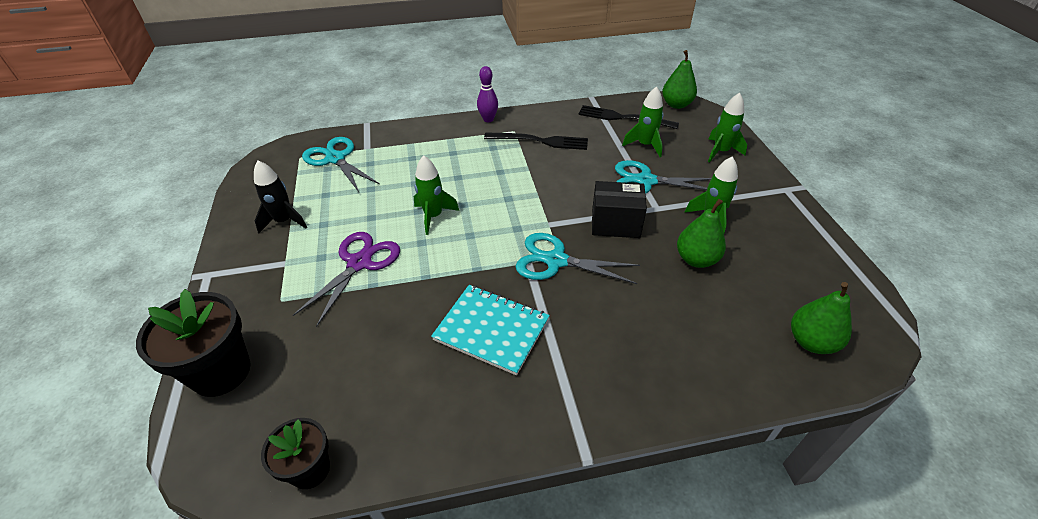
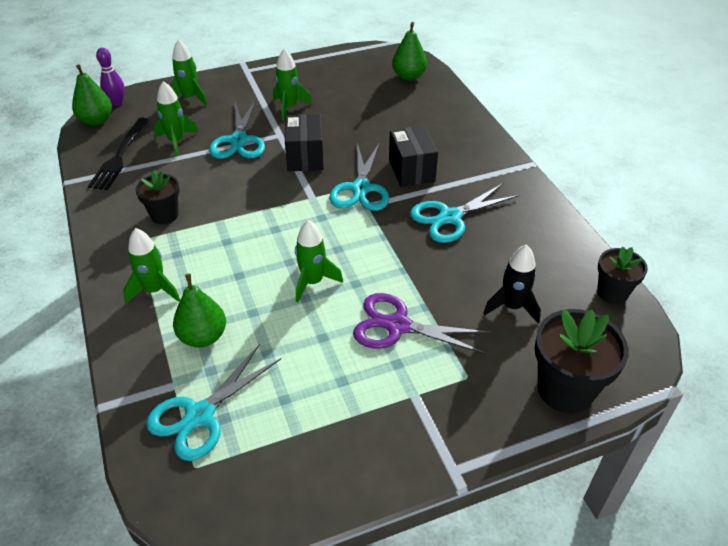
camera: 100 degrees left, 0 degrees up
black rocket [254,161,307,233] -> black rocket moved to [483,244,541,324]
turquoise notebook [431,285,550,375] -> turquoise scissors [410,183,519,243]
purple bowling pin [477,66,498,122] -> purple bowling pin moved to [96,48,125,106]
black fork [484,132,588,150] -> black flower pot [136,170,180,224]
green pear [677,199,726,268] -> green pear moved to [173,274,226,348]
none -> green rocket [123,228,180,304]
none -> black box [389,126,438,187]

